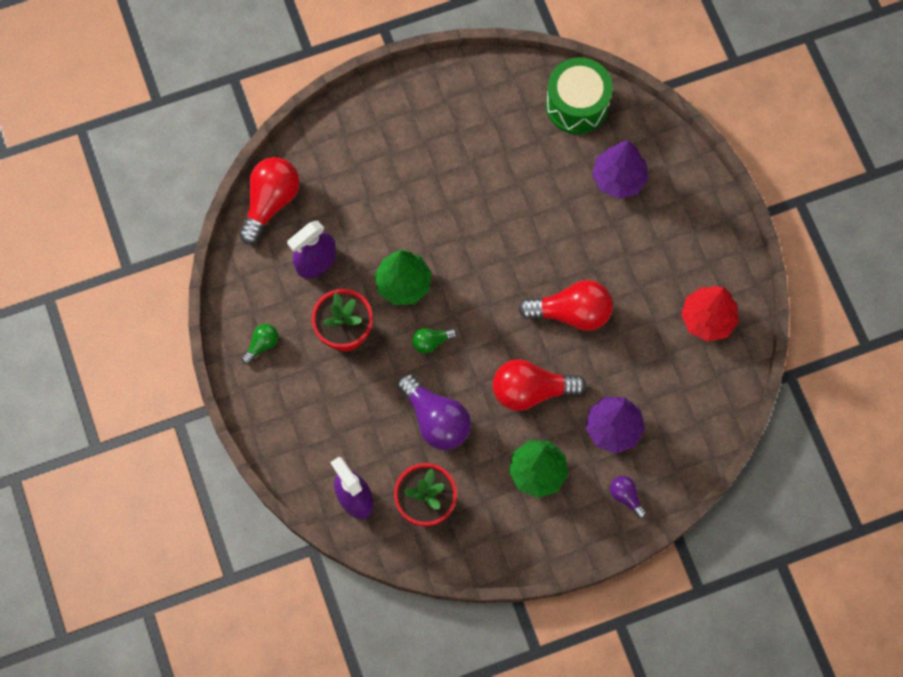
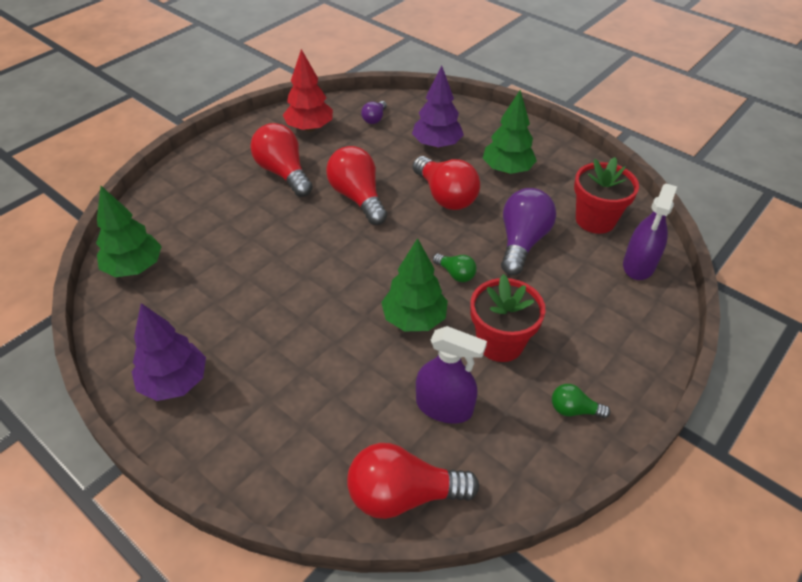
camera: 120 degrees left, 25 degrees down
green drum [546,57,613,134] -> green tree [96,186,162,277]
purple tree [592,140,648,199] -> purple tree moved to [132,303,206,401]
purple light bulb [610,476,647,519] -> purple light bulb moved to [361,101,387,124]
none -> red light bulb [250,123,313,197]

